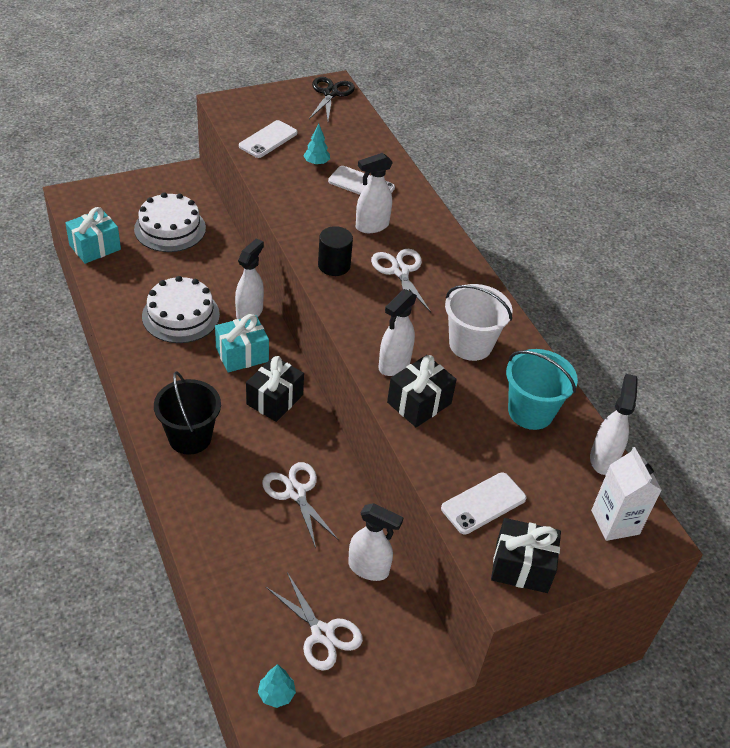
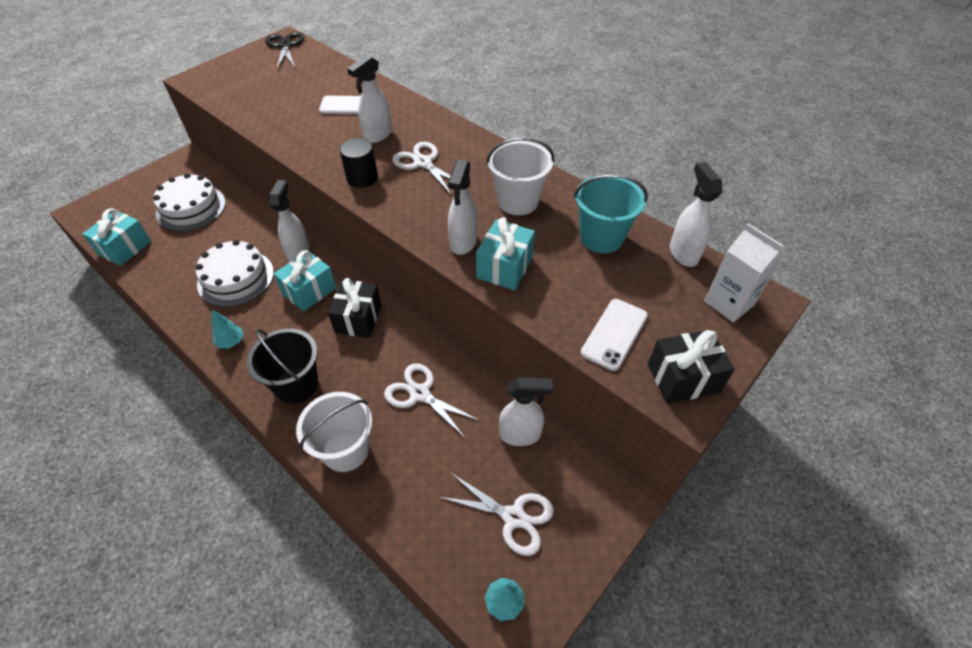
camera: 20 degrees left, 5 degrees up
white phone [239,120,298,158] -> none
turquoise tree [304,124,330,165] -> turquoise tree moved to [211,310,244,348]
black gift [387,355,457,427] -> turquoise gift [476,217,535,290]
none -> white bucket [296,392,372,472]

